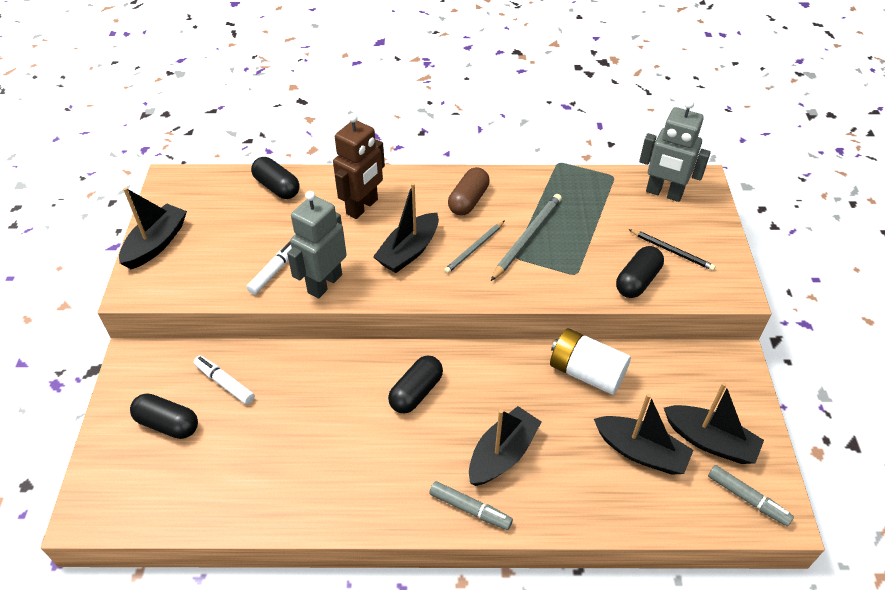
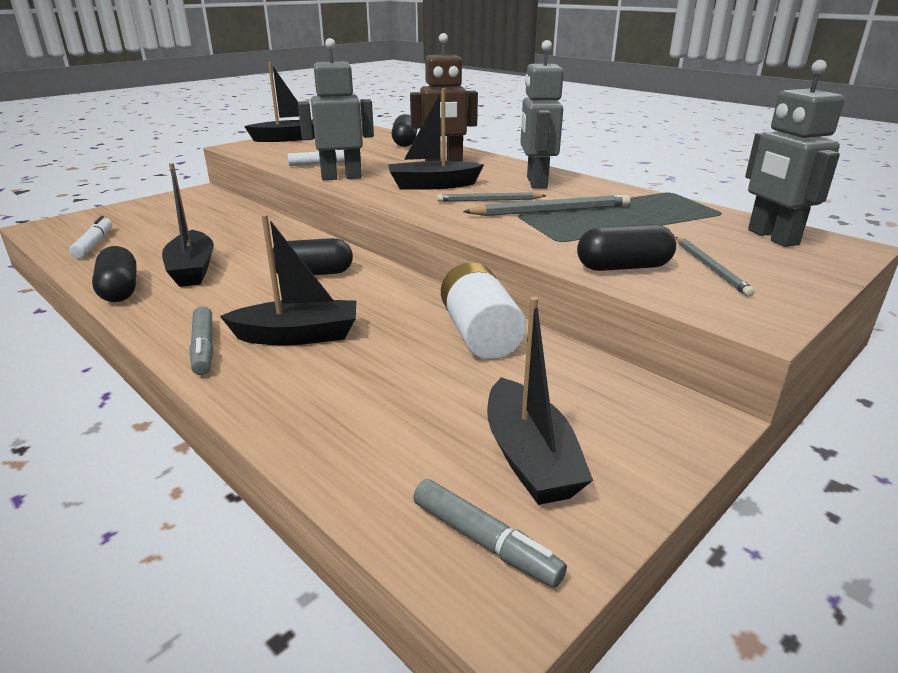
camera: 45 degrees right, 20 degrees down
black capsule [130,393,198,439] -> black capsule moved to [92,246,137,302]
white marker [194,355,255,405] -> white marker moved to [69,216,112,259]
brown capsule [448,167,490,216] -> grey robot [520,40,564,188]
black boat [594,394,693,475] -> black boat moved to [162,163,214,287]
black pencil [629,229,716,271] -> grey pencil [676,237,755,297]
grey marker [708,465,794,526] -> grey marker turned 45 degrees counterclockwise [413,479,567,588]

